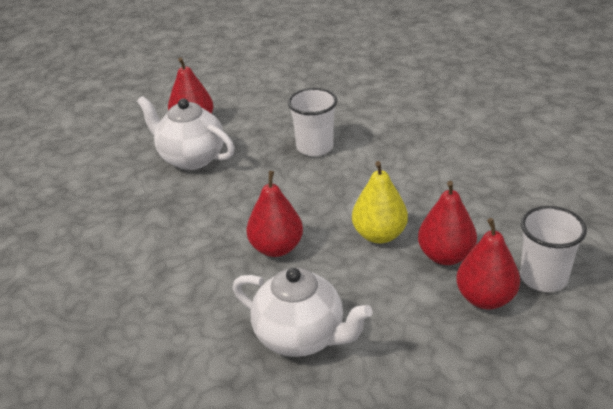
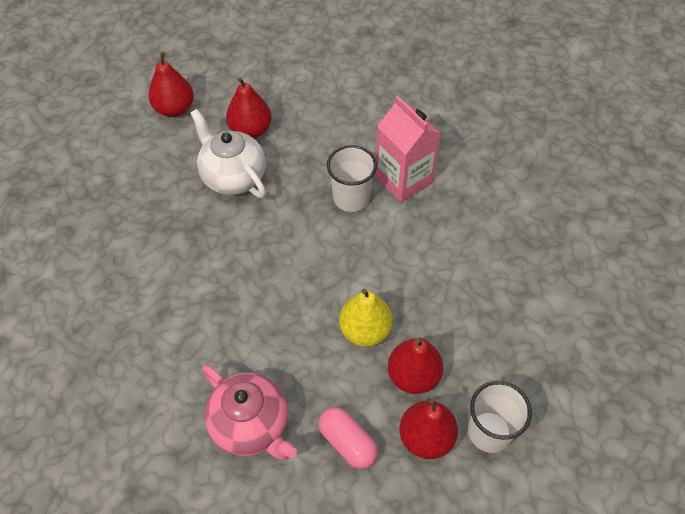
camera: 15 degrees right, 20 degrees up
white teapot [233,268,372,357] -> pink teapot [202,365,297,460]
red pear [246,171,303,257] -> red pear moved to [148,52,194,117]
none -> pink capsule [318,407,378,469]
none -> pink carton [375,96,441,203]

